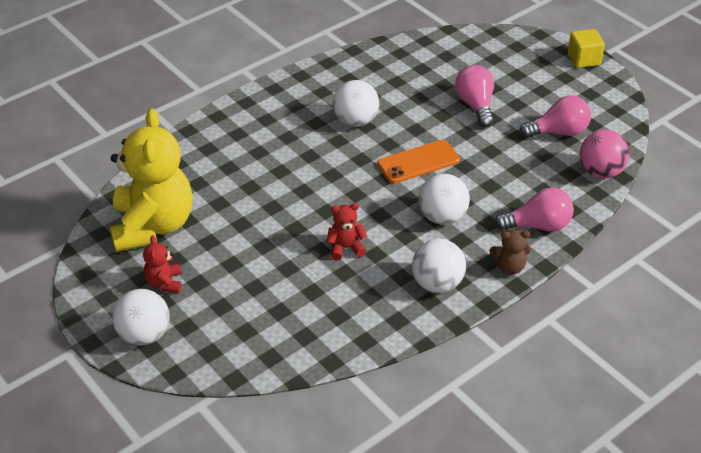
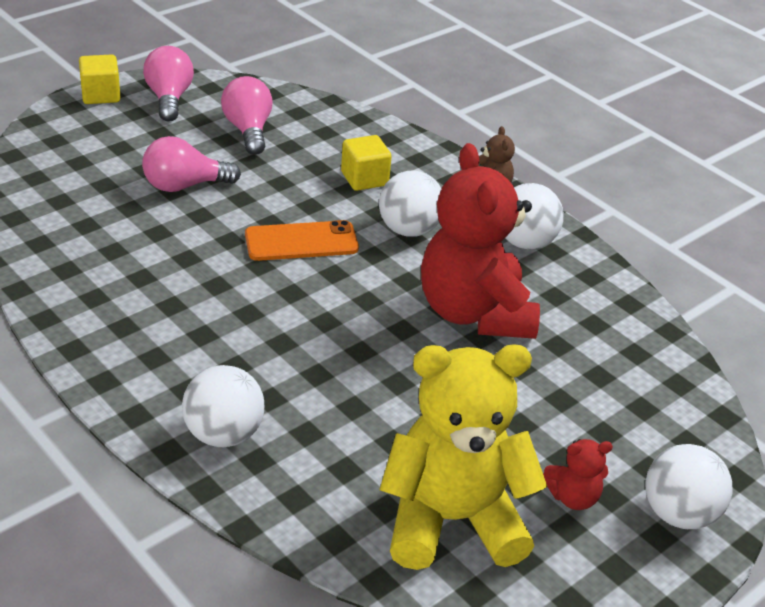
camera: 95 degrees left, 5 degrees down
red teddy bear [327,203,367,260] -> red teddy bear [421,143,540,339], size x2.38
white ball [333,80,379,127] -> white ball moved to [182,365,264,447]
orange phone [377,140,460,184] -> orange phone turned 75 degrees counterclockwise [245,220,359,261]
pink light bulb [494,188,574,232] -> pink light bulb moved to [143,46,194,121]
pink ball [580,129,630,179] -> none
none -> yellow cube [341,135,392,191]

